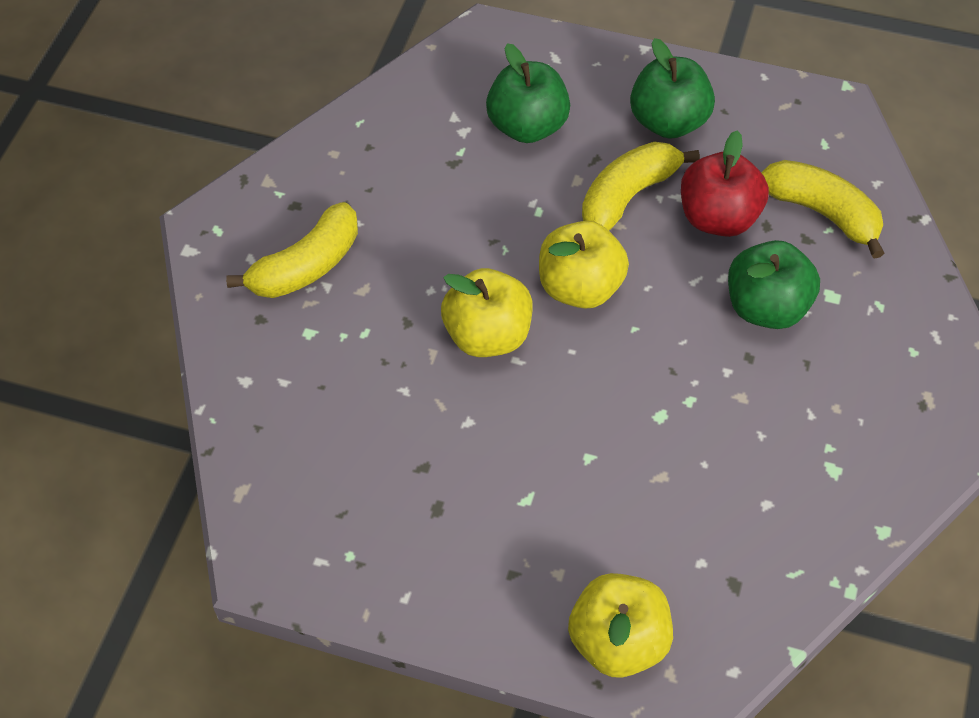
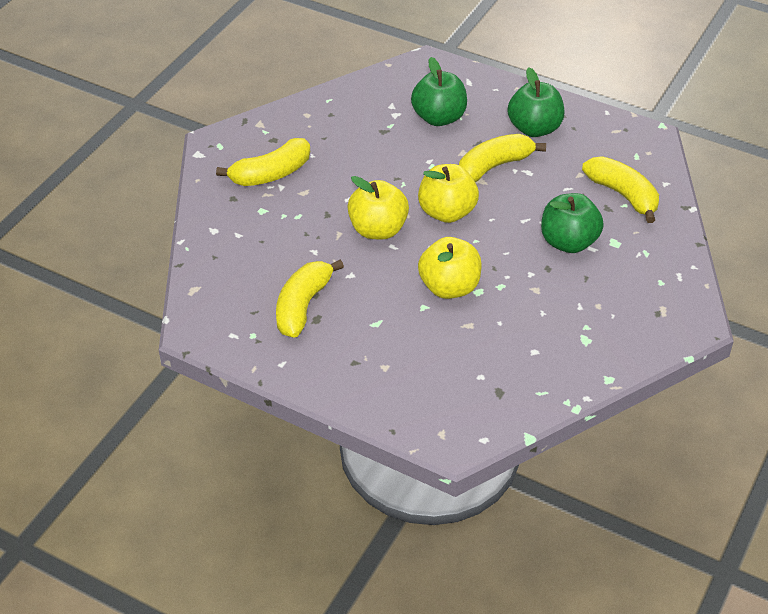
camera: 10 degrees right, 10 degrees down
yellow apple [568,573,673,678] -> yellow apple moved to [418,237,482,299]
red apple [681,131,769,237] -> none
none -> yellow banana [276,260,344,338]

